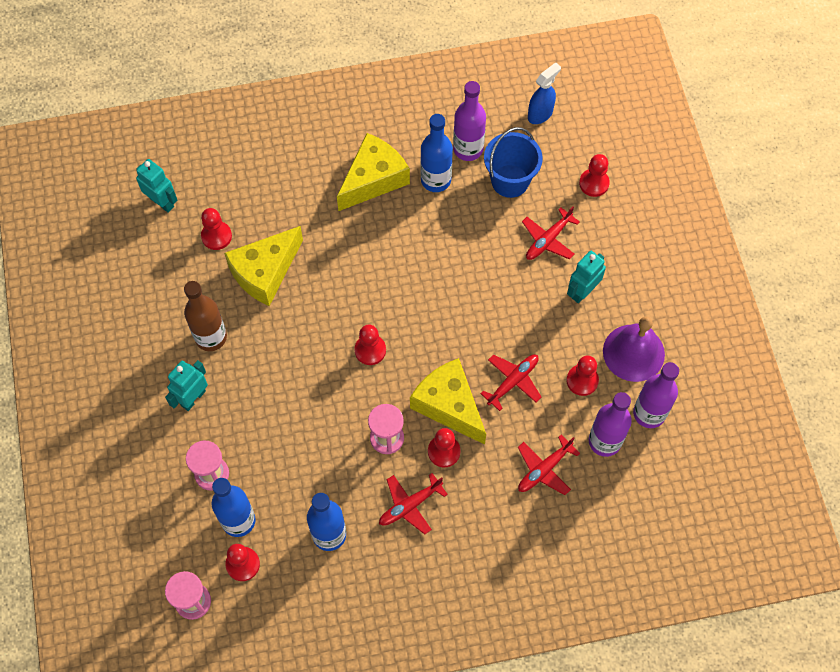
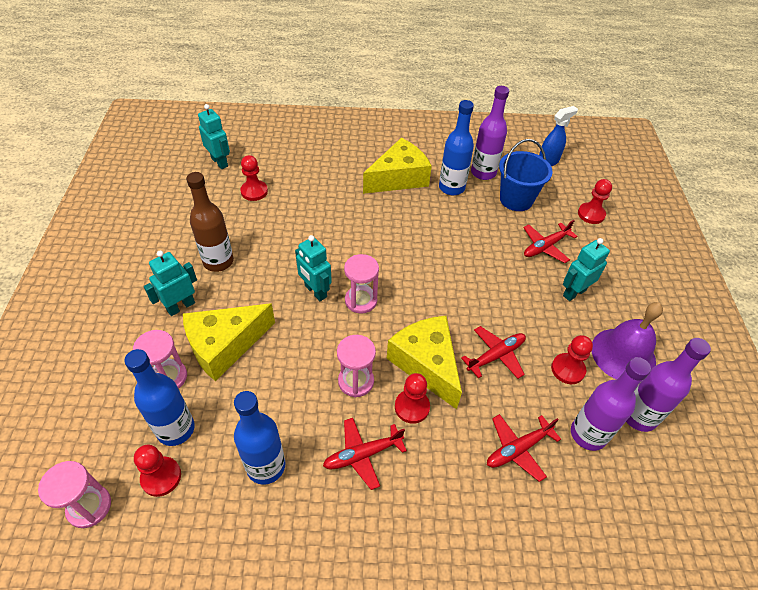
camera: 10 degrees right, 15 degrees down
yellow cheese [224,226,303,306] -> yellow cheese moved to [183,303,275,381]
red pawn [354,324,386,365] -> pink hourglass [344,254,379,314]
none -> turquoise robot [295,235,332,301]

